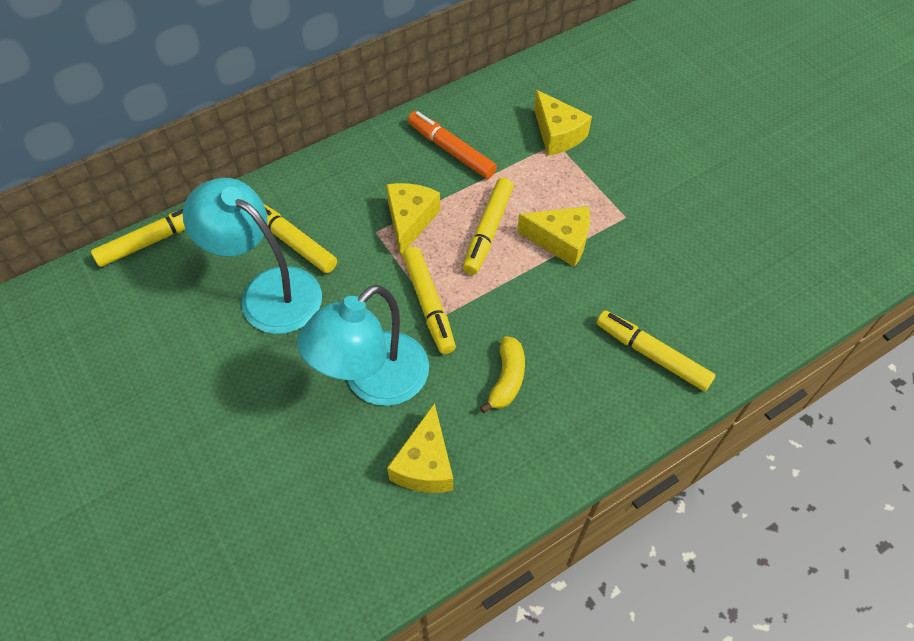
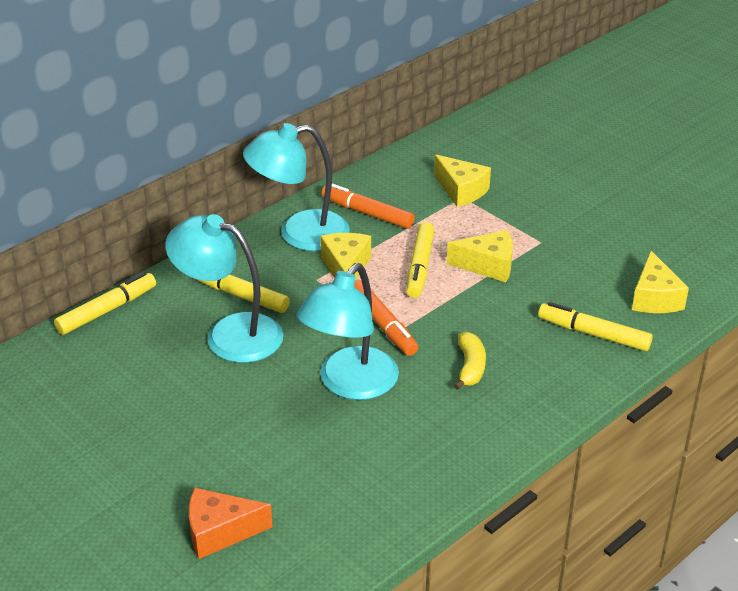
camera: 10 degrees left, 20 degrees down
yellow cheese [387,403,453,493] -> yellow cheese moved to [632,251,689,313]
yellow marker [403,247,456,354] -> orange marker [355,280,418,356]
none -> orange cheese [189,488,273,559]
none -> turquoise lamp [243,123,350,251]

